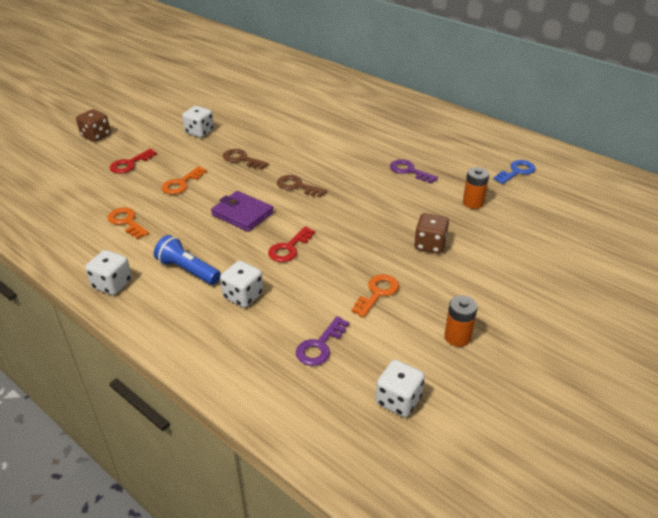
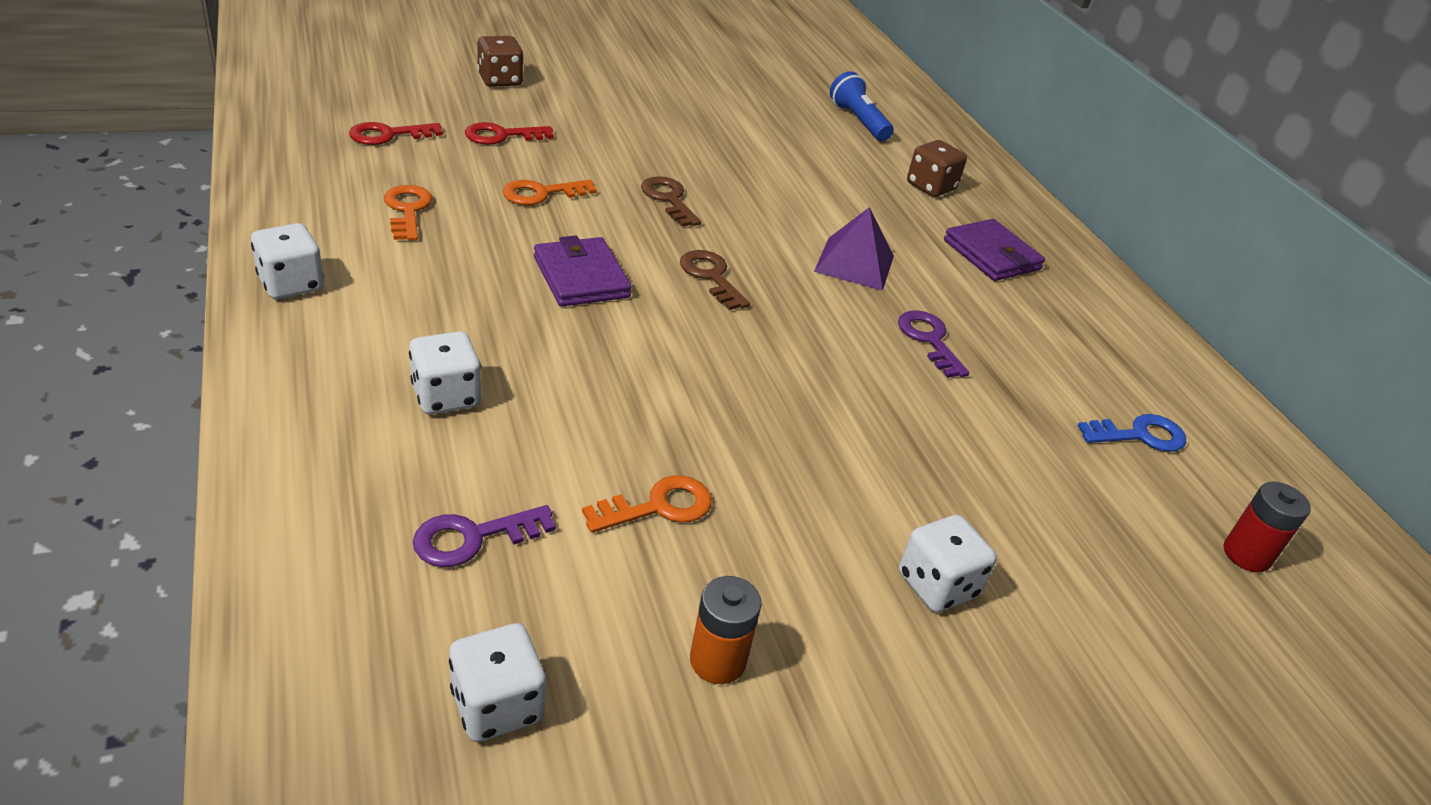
camera: 25 degrees right, 0 degrees up
blue flashlight [154,235,221,285] -> blue flashlight moved to [830,71,894,141]
white dice [182,106,214,138] -> white dice moved to [899,515,997,612]
red key [268,226,315,262] -> red key moved to [349,122,443,145]
brown dice [414,213,449,254] -> brown dice moved to [907,140,967,197]
orange battery [463,167,489,209] -> none
none -> purple pyramid [814,207,894,291]
none -> purple wallet [944,219,1045,281]
none -> red battery [1224,481,1311,573]

